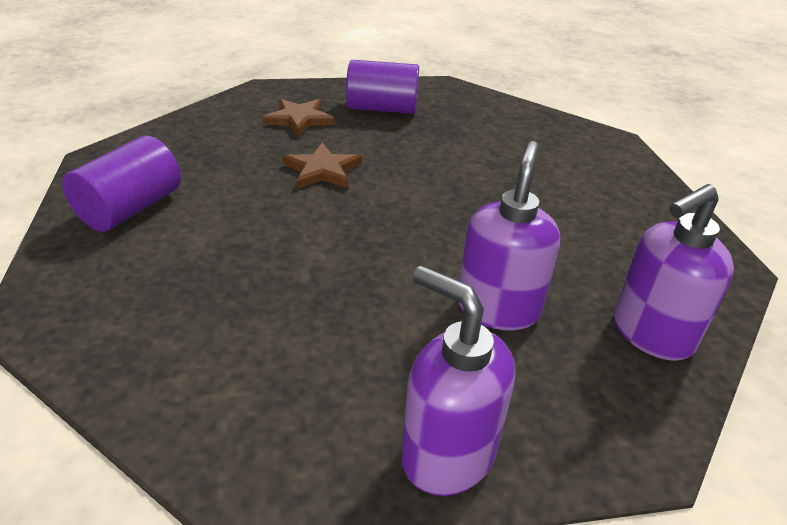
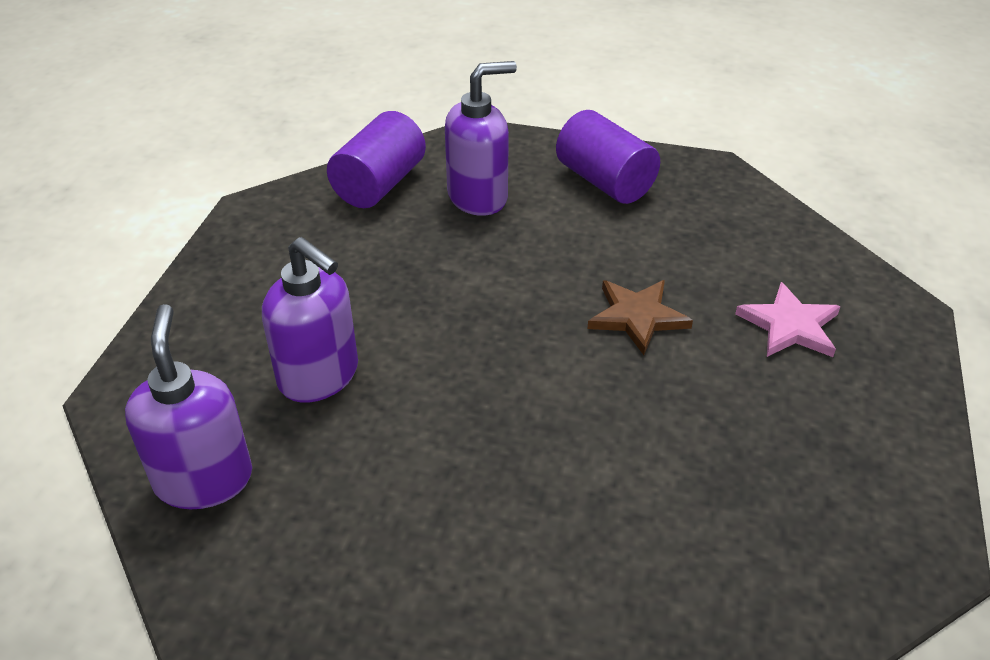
camera: 115 degrees right, 5 degrees up
brown star [262,99,335,136] -> pink star [735,282,841,357]
purple cylinder [346,60,419,114] -> purple cylinder moved to [327,111,426,208]
purple soap dispenser [401,266,515,496] -> purple soap dispenser moved to [445,61,517,216]

